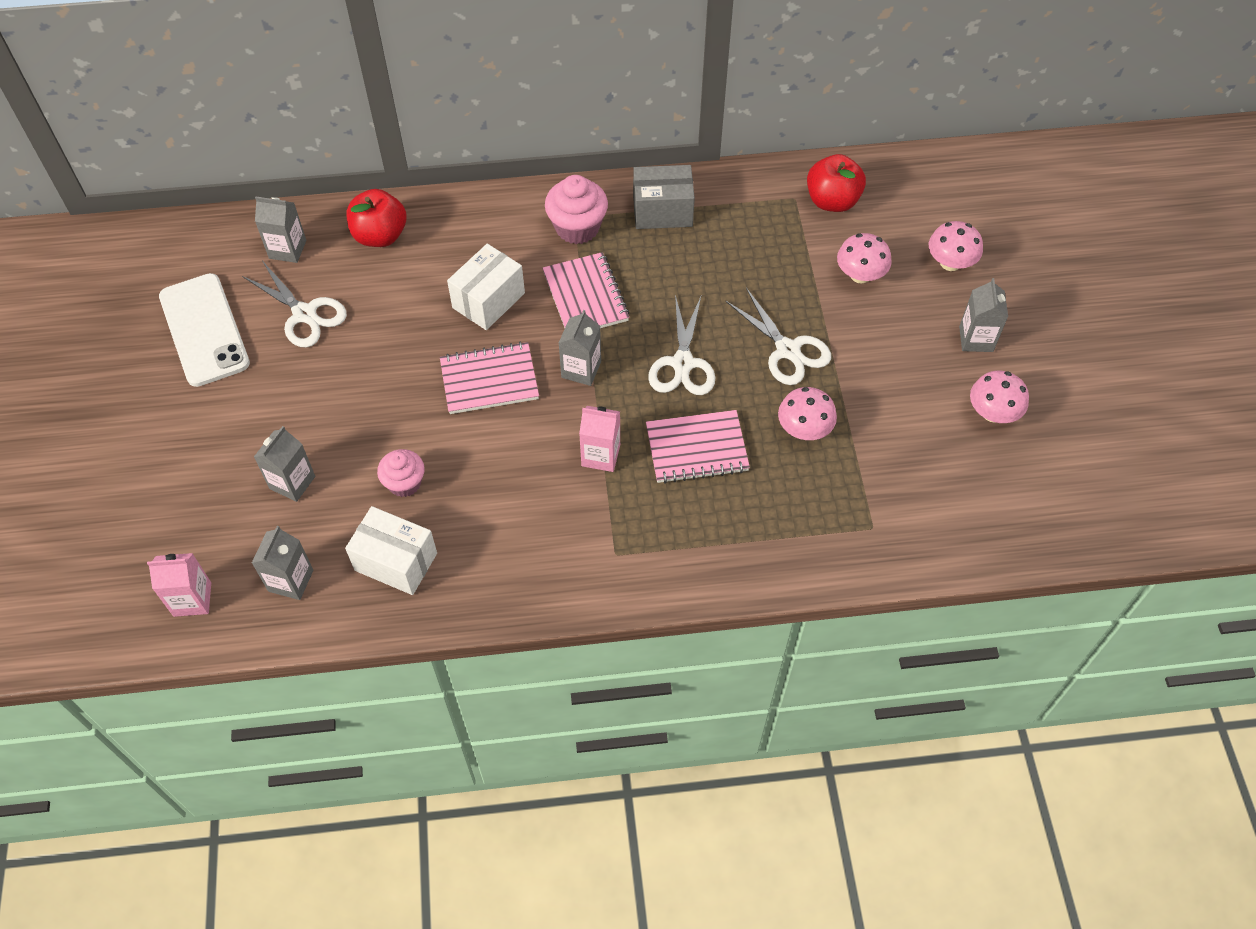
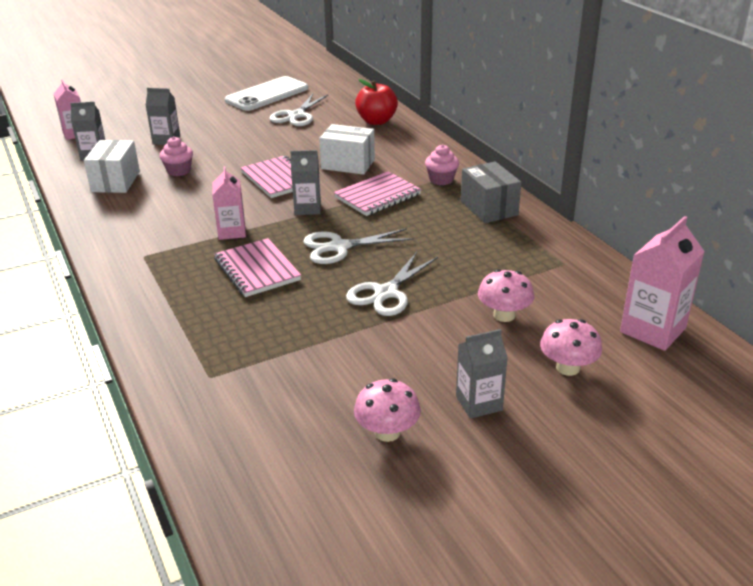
camera: 70 degrees right, 25 degrees down
grey carton [255,197,306,263] -> none
pink cupcake [545,175,608,244] -> pink cupcake [425,144,459,185], size x0.66
pink mushroom [778,387,837,440] -> none
red apple [807,154,866,212] -> none
none -> pink carton [620,216,705,351]

